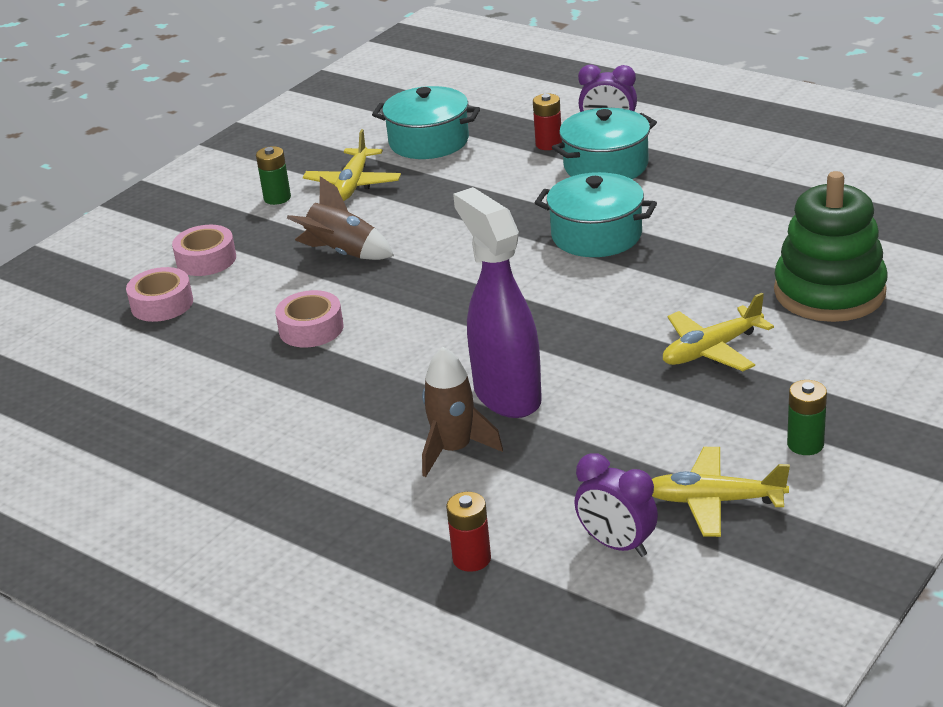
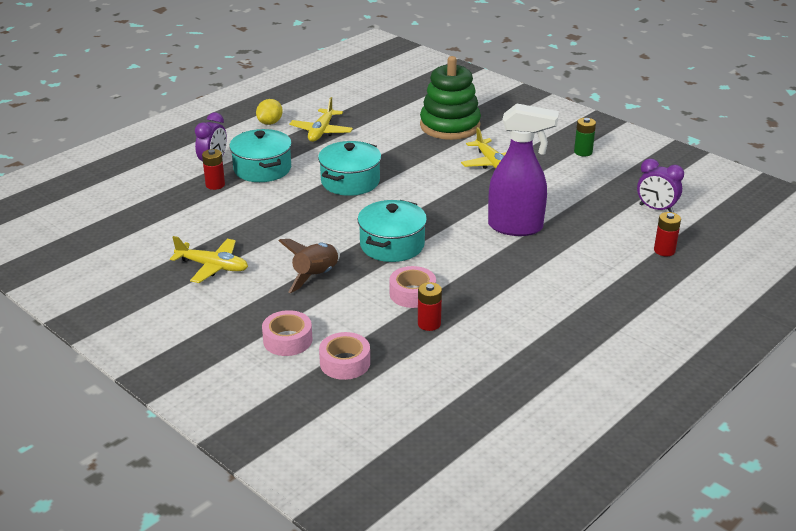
camera: 85 degrees left, 0 degrees up
green battery [256,146,291,205] -> none
turquoise pot [372,86,480,159] -> turquoise pot moved to [358,200,427,262]
brown rocket [422,347,503,477] -> none
purple spray bottle [453,187,542,418] -> purple spray bottle turned 150 degrees counterclockwise [488,104,559,236]
purple clock [574,453,658,557] -> purple clock turned 75 degrees clockwise [637,159,684,212]
yellow plane [652,447,790,537] -> yellow plane moved to [289,97,353,142]
none -> yellow lemon [256,99,283,125]
none -> red battery [418,282,442,331]

